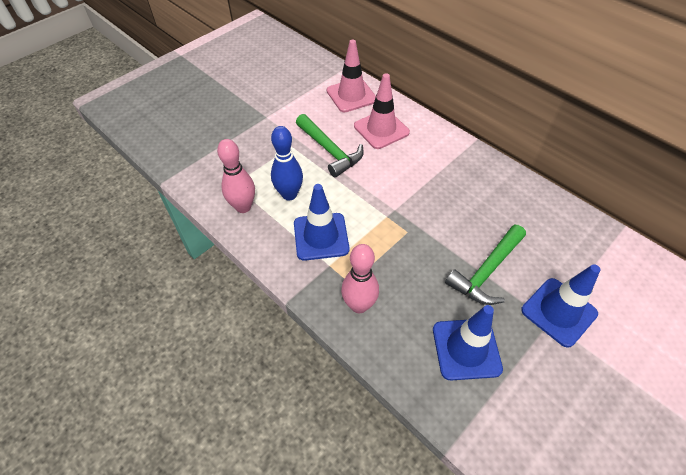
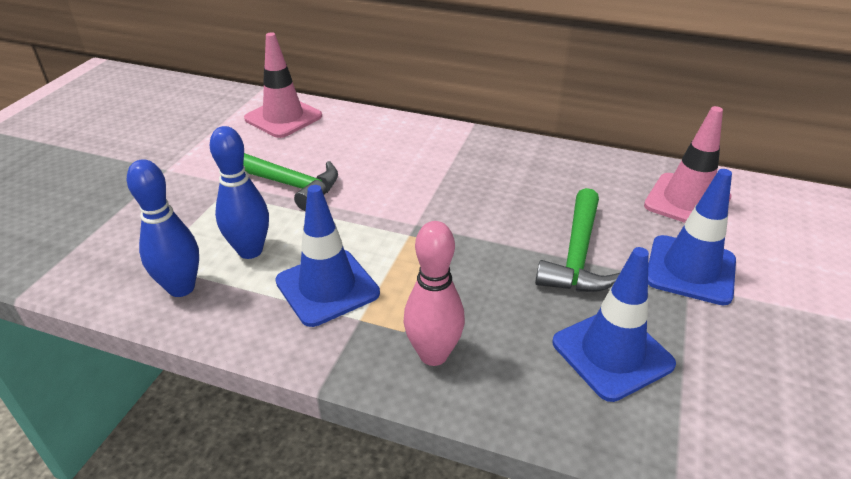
camera: 25 degrees left, 15 degrees down
pink bowling pin [217,139,255,213] -> blue bowling pin [127,159,199,297]
pink traffic cone [354,73,410,149] -> pink traffic cone moved to [644,106,731,223]

